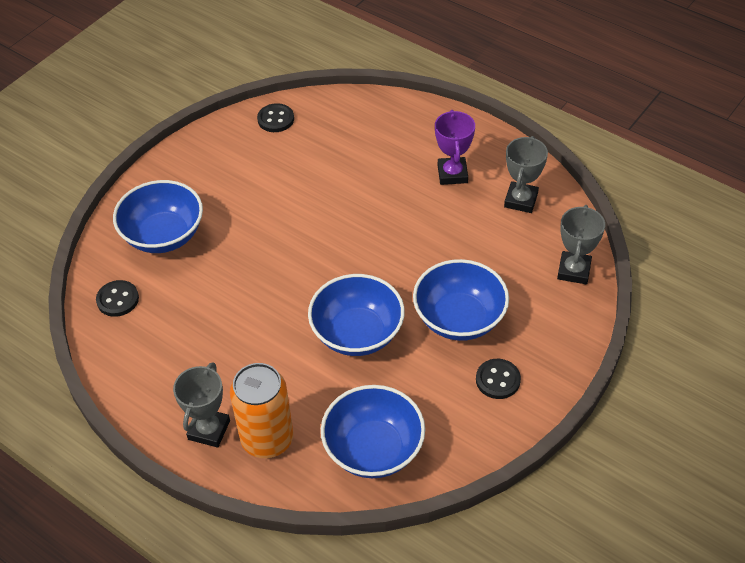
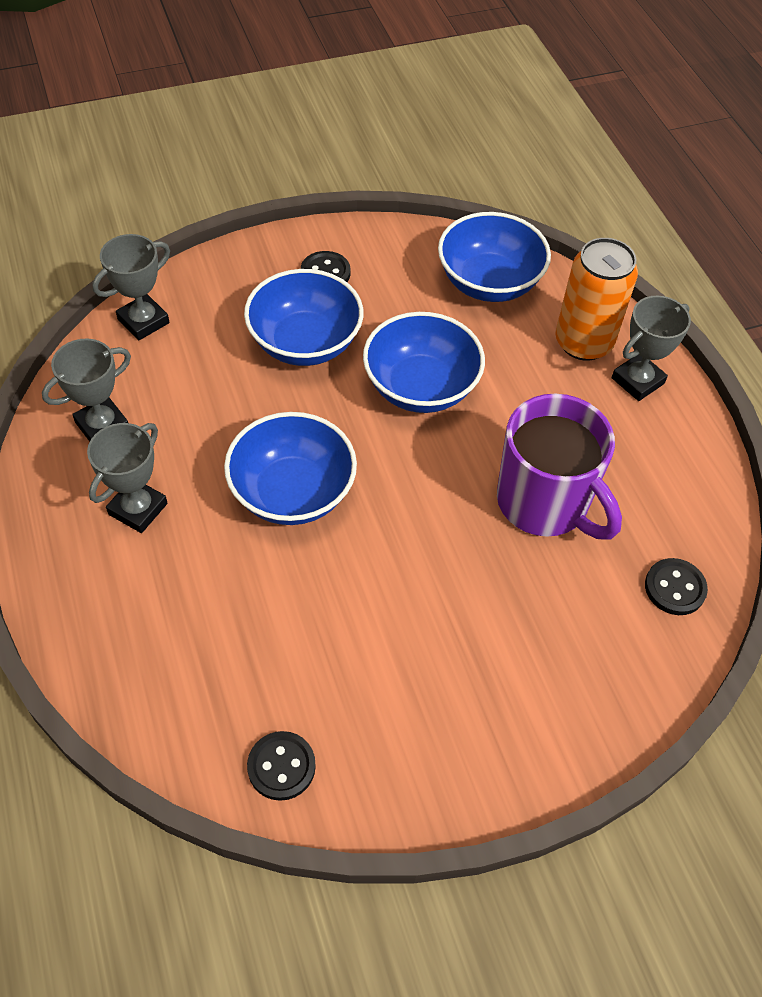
camera: 150 degrees left, 5 degrees up
blue bowl [113,180,203,253] -> blue bowl moved to [224,412,357,525]
purple trophy [435,110,475,185] -> grey trophy [87,423,167,533]
none -> purple mug [497,394,622,540]

